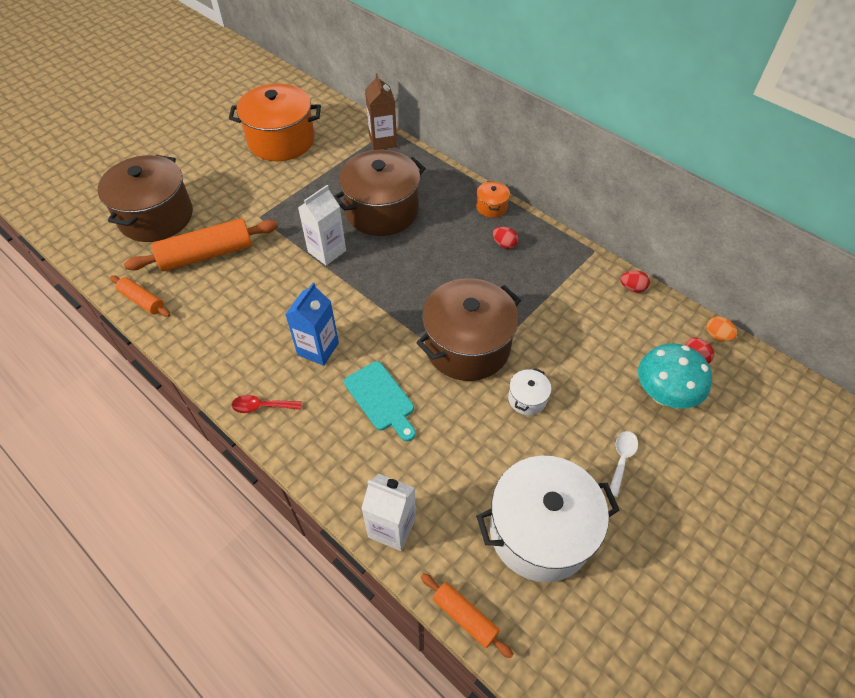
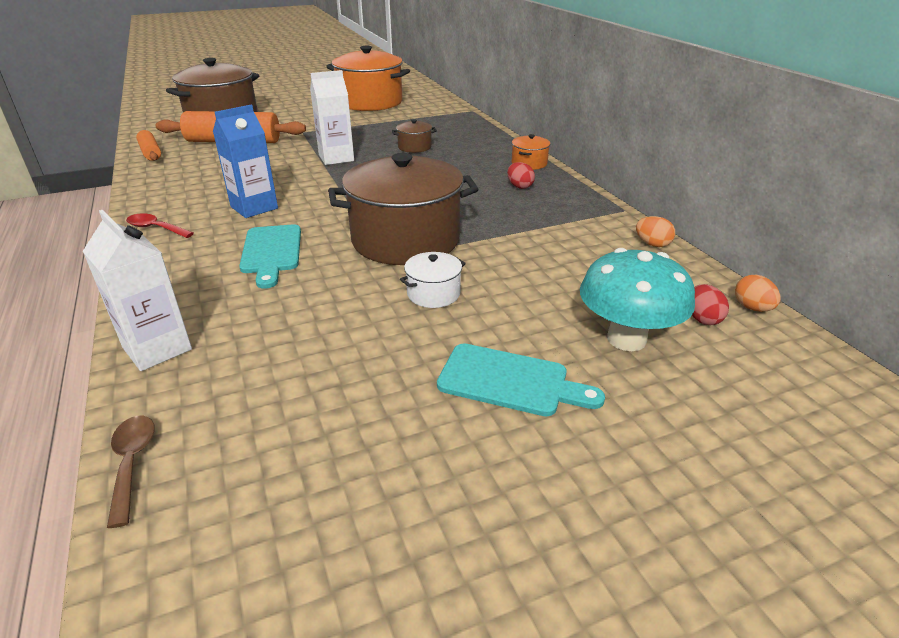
camera: 25 degrees right, 20 degrees down
brown pot [333,150,426,236] -> brown pot [392,119,437,153], size x0.43
brown carton [365,73,397,150] -> none
orange rolling pin [421,573,514,658] -> brown spoon [107,415,155,528]
white pot [476,456,620,582] -> none
white spoon [610,431,638,497] -> turquoise cutting board [437,343,605,416]
red egg [620,270,650,292] -> orange egg [636,216,675,247]

